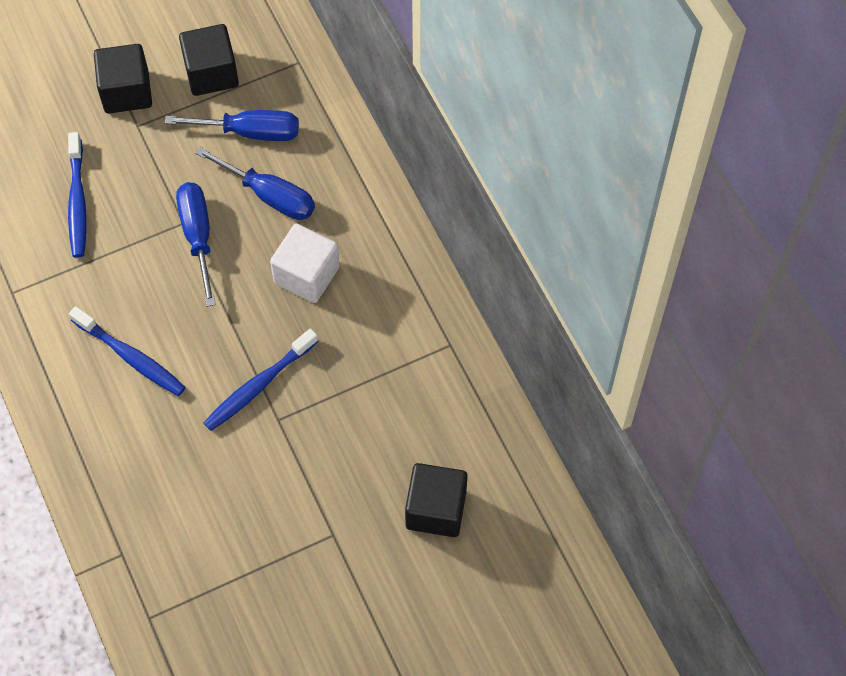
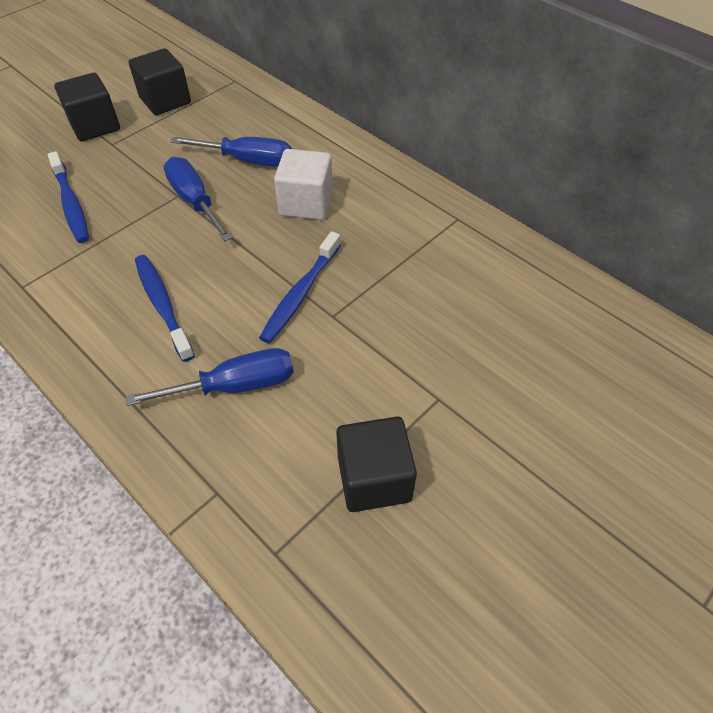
camera: 20 degrees left, 10 degrees down
blue toothbrush [69,306,186,396] -> blue toothbrush turned 135 degrees counterclockwise [135,255,195,362]
blue screwdriver [165,110,299,141] -> blue screwdriver moved to [125,348,294,406]
black cube [405,463,467,537] -> black cube moved to [336,417,417,512]

